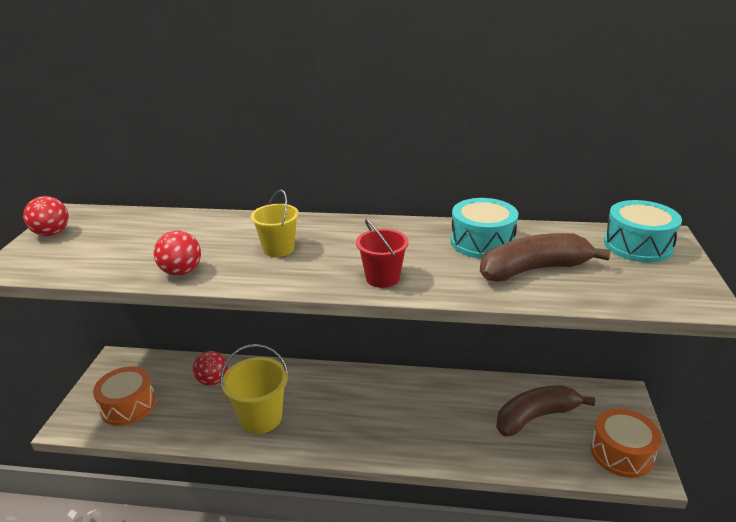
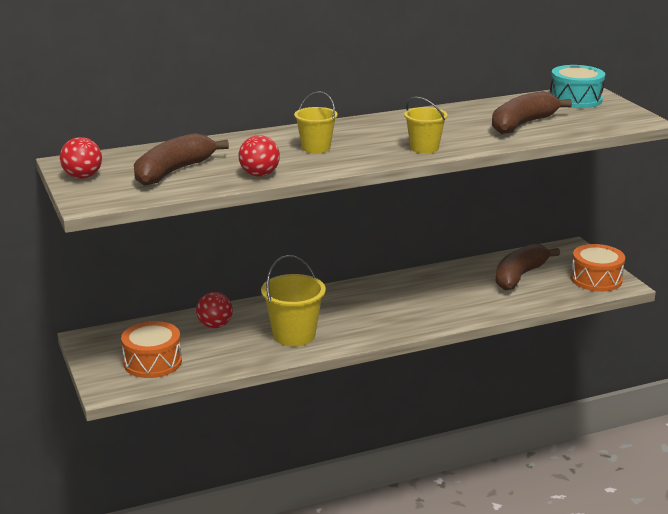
camera: 30 degrees left, 5 degrees down
red bucket [356,219,409,288] -> yellow bucket [404,97,448,153]
turquoise drum [451,198,518,259] -> none
none -> brown banana [134,133,229,186]

